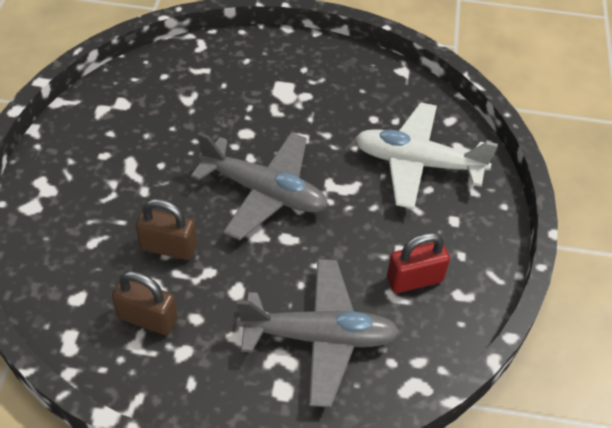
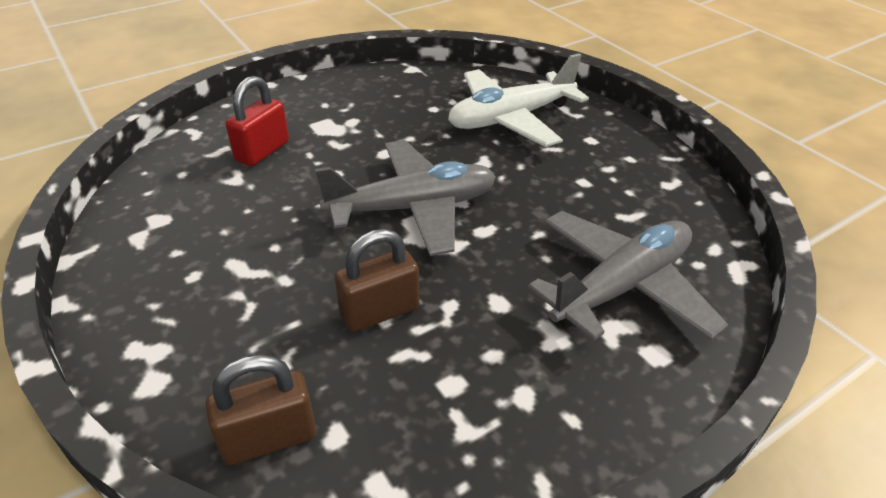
camera: 40 degrees left, 10 degrees down
brown padlock [112,271,178,335] -> brown padlock moved to [206,354,316,465]
red padlock [387,232,450,293] -> red padlock moved to [226,76,289,166]

